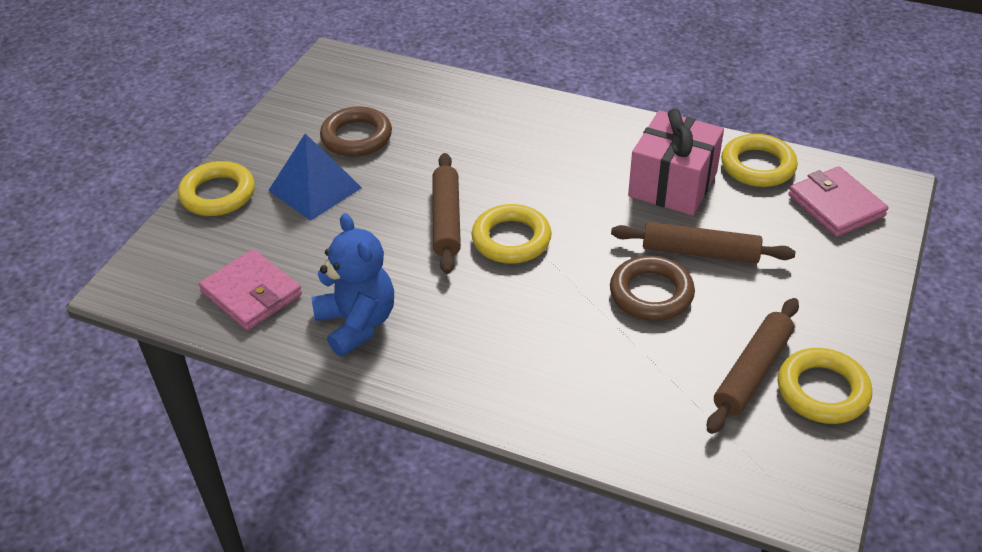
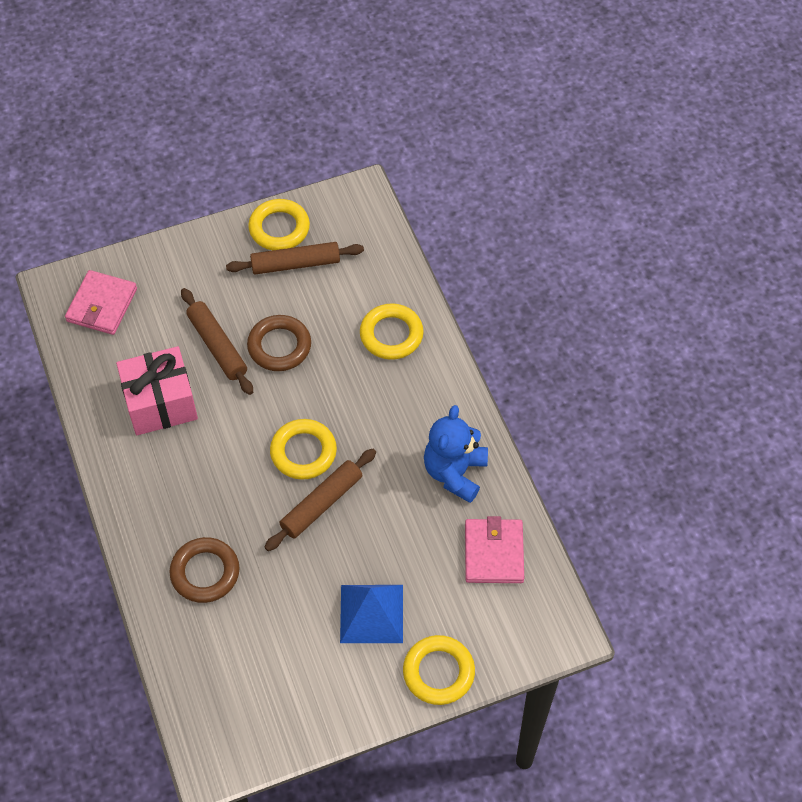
camera: 135 degrees left, 15 degrees up
brown ring [320,106,392,157] -> brown ring moved to [170,537,239,603]
yellow ring [721,134,798,187] -> yellow ring moved to [360,303,424,360]

